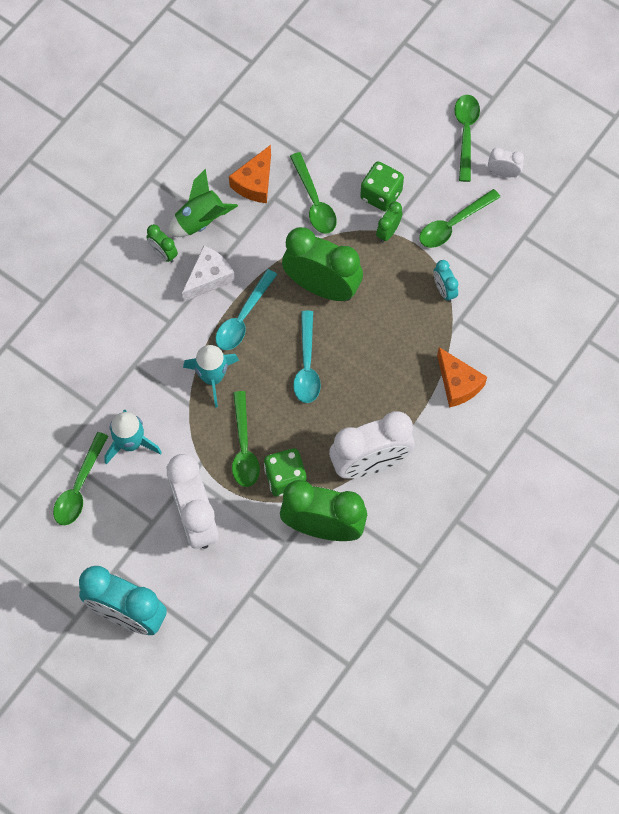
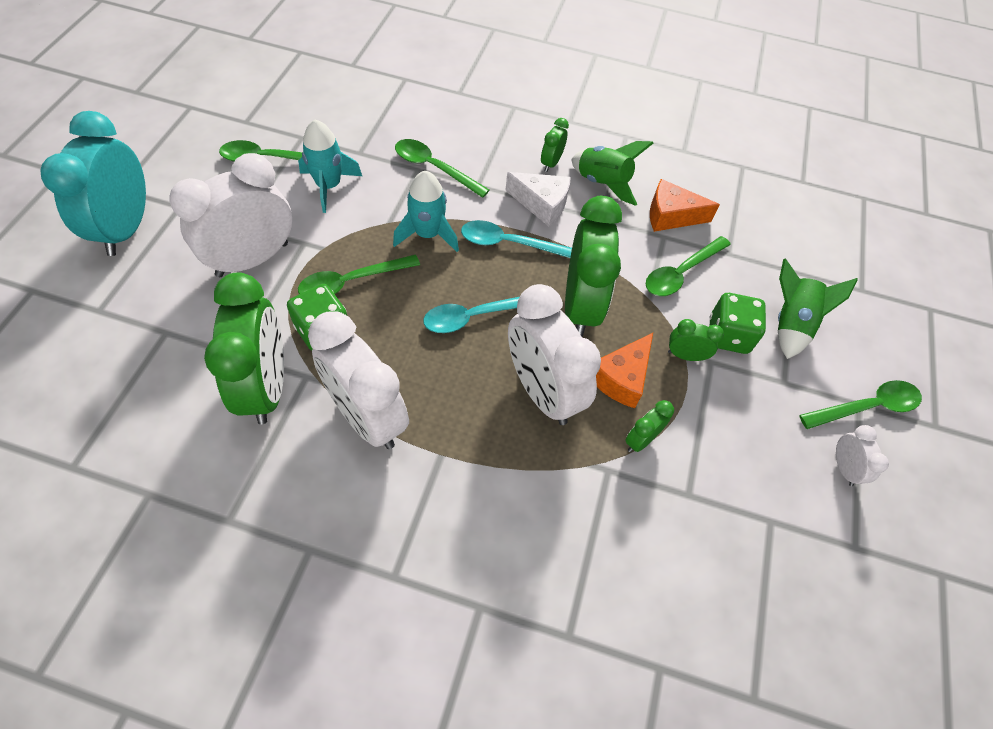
camera: 65 degrees right, 10 degrees down
green spoon [419,189,500,248] -> green spoon moved to [395,139,489,198]
turquoise clock [434,260,458,302] -> green clock [625,400,674,452]
orange cheese [437,347,487,408] -> orange cheese moved to [596,333,653,408]
none -> white clock [508,284,601,425]
none -> green rocket [778,259,858,359]

